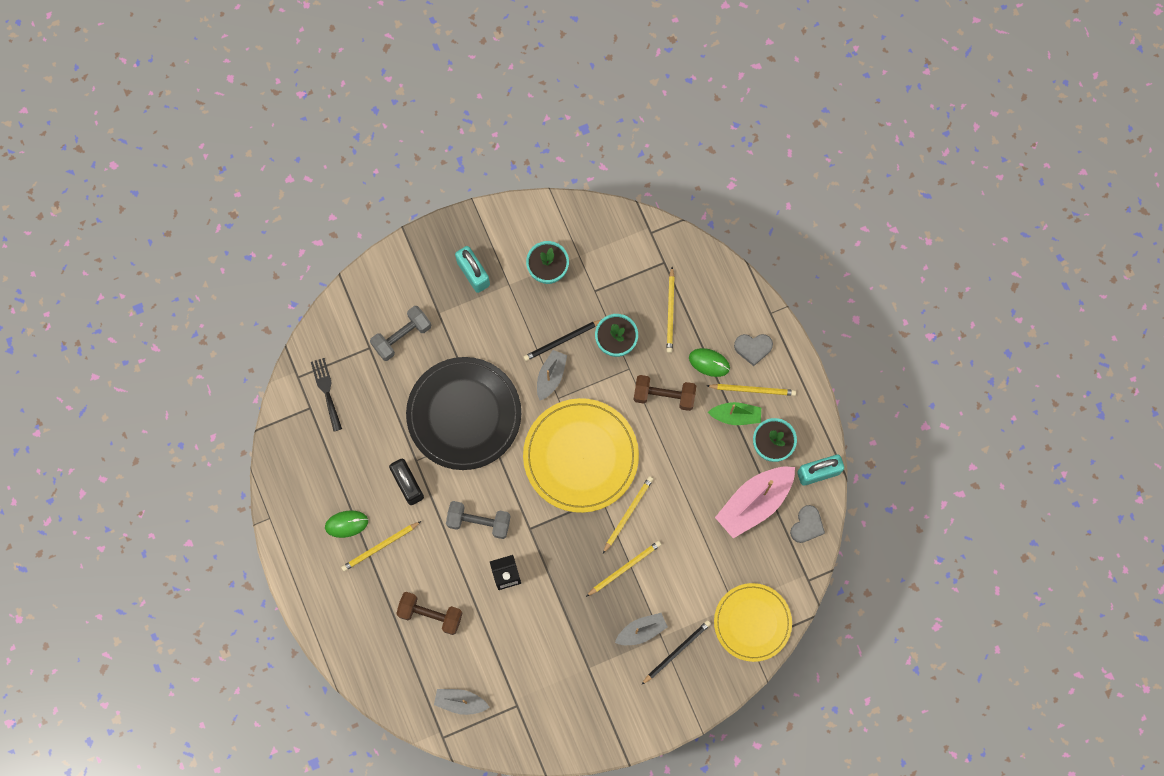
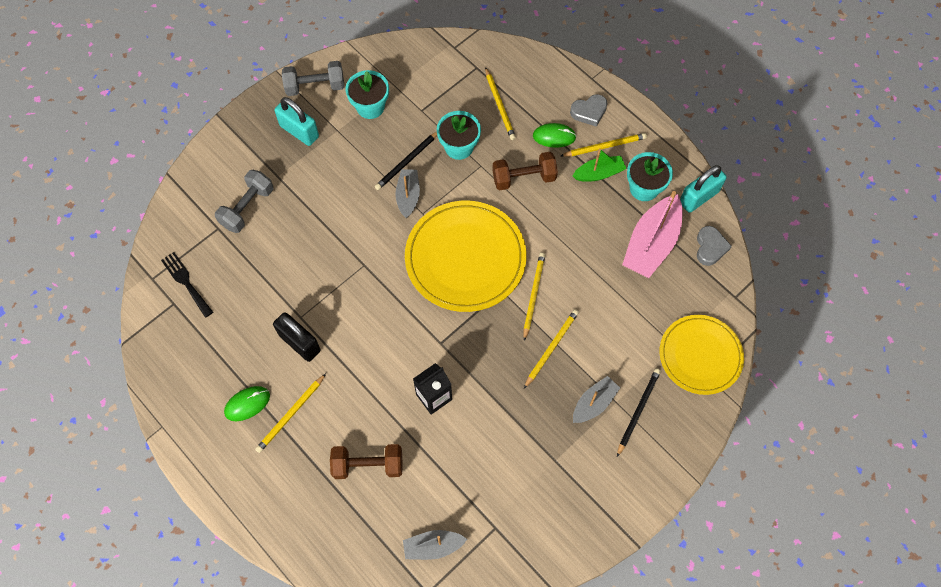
camera: 20 degrees left, 10 degrees down
black plate [406,357,521,470] -> none
grey dumbbell [446,501,511,539] -> grey dumbbell moved to [282,61,344,96]

